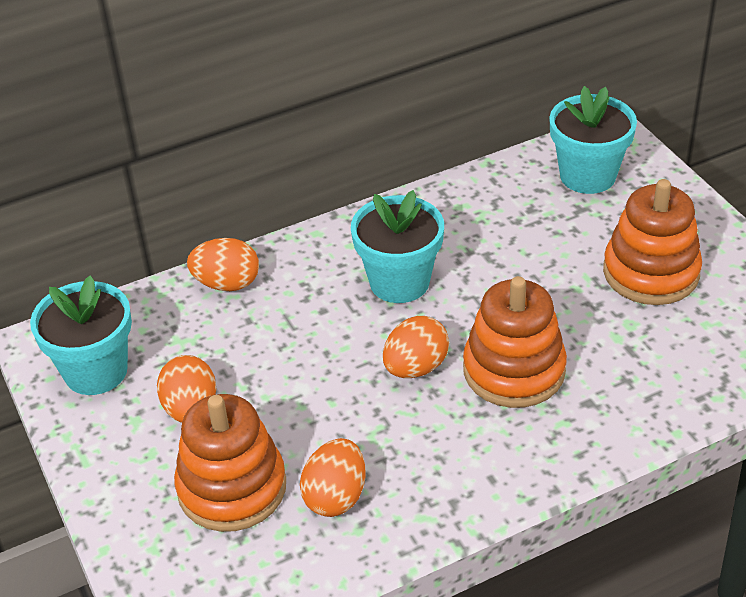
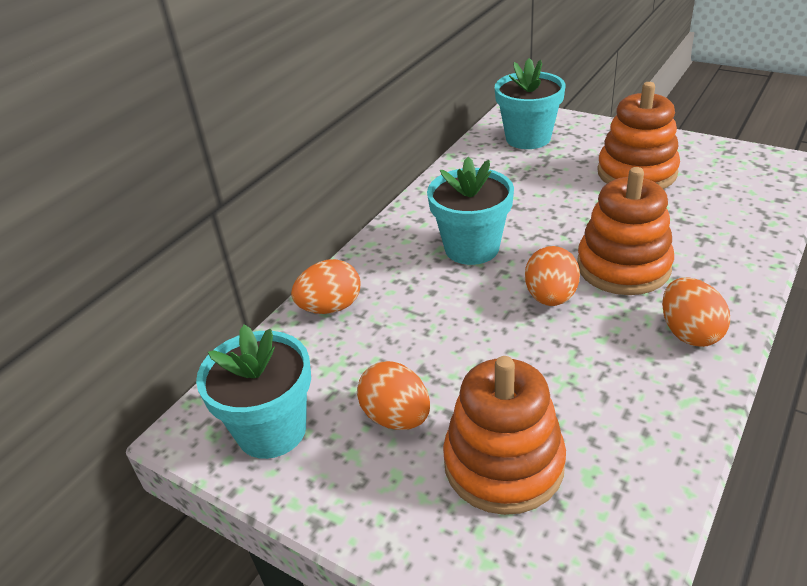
camera: 30 degrees left, 5 degrees down
orange egg [300,438,366,517] -> orange egg moved to [662,278,730,347]

